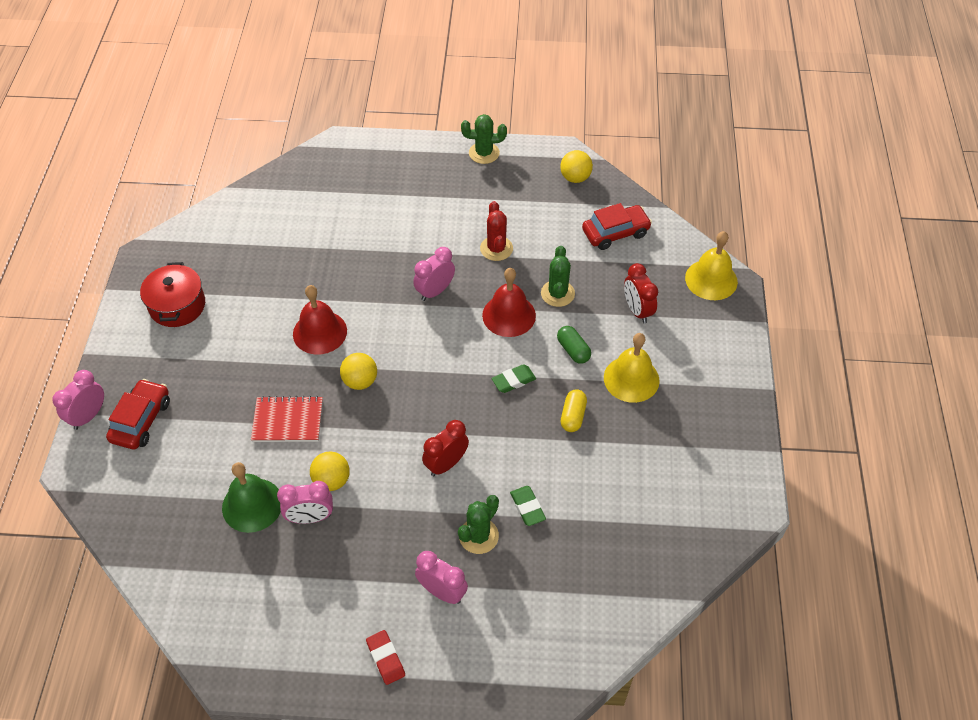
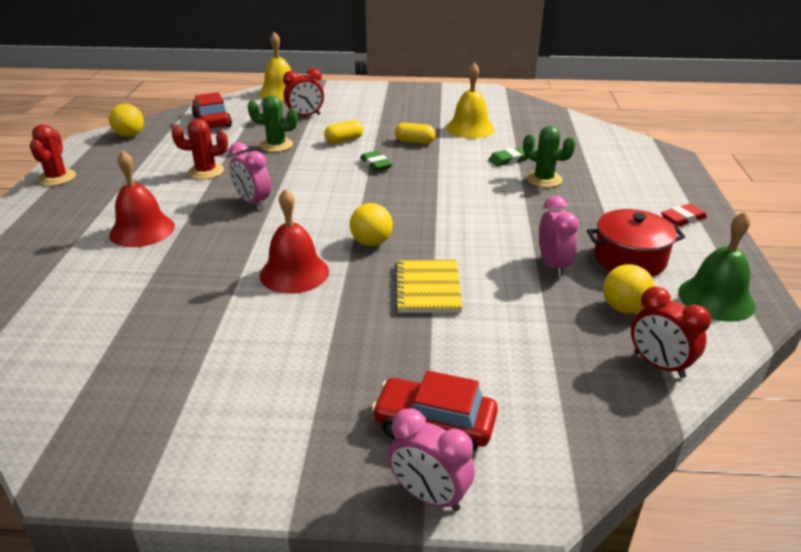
camera: 90 degrees left, 20 degrees down
red pot [140,262,205,327] -> red pot moved to [587,209,685,277]
green bell [222,462,281,533] -> green bell moved to [678,211,756,322]
red notebook [251,396,323,442] -> yellow notebook [395,260,463,313]
yellow ball [310,451,350,491] -> yellow ball moved to [603,264,655,314]
pink clock [415,551,468,604] -> none
red clock [422,420,469,476] -> red clock moved to [631,286,711,378]
green cactus [461,114,507,164] -> red cactus [30,124,76,186]
red bell [482,268,536,337] -> red bell moved to [109,150,175,247]
green capsule [557,326,591,364] -> yellow capsule [324,120,363,144]
yellow bell [604,333,660,403] -> yellow bell moved to [446,62,494,138]

